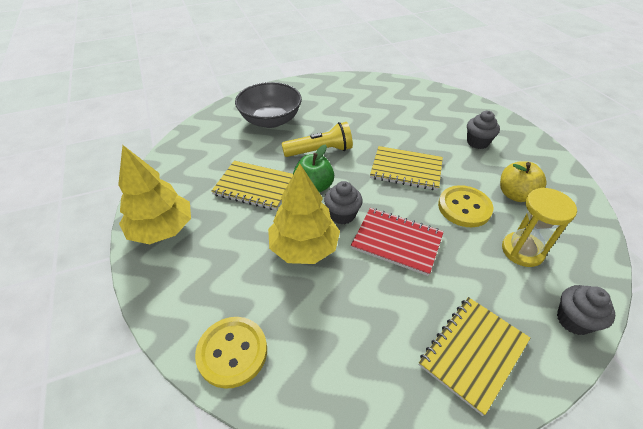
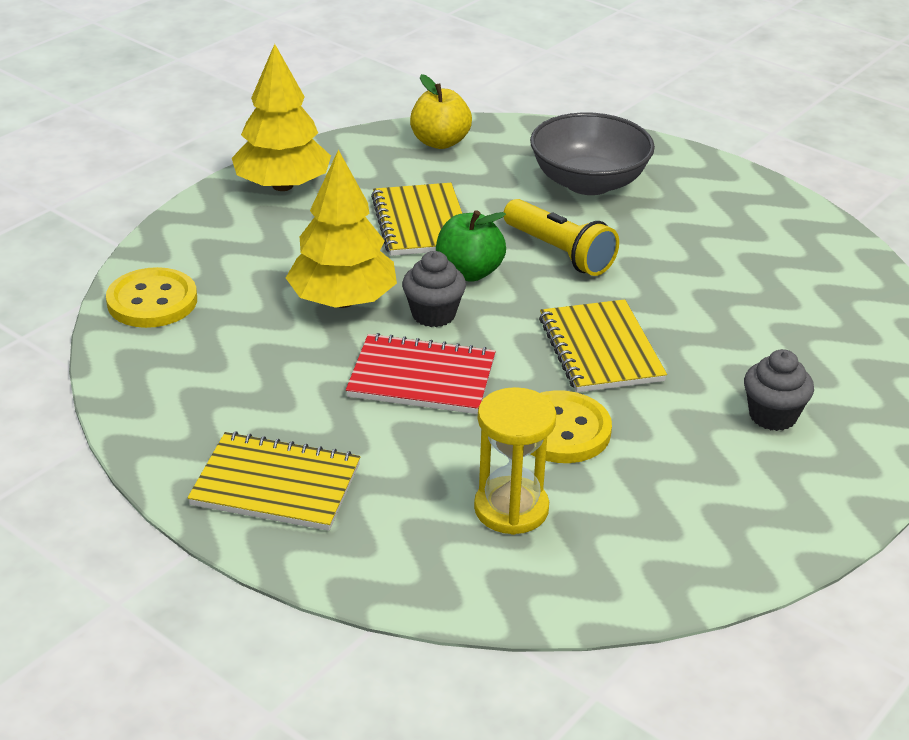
camera: 60 degrees right, 10 degrees down
red notebook [351,208,444,276] -> red notebook turned 75 degrees counterclockwise [346,333,496,414]
yellow apple [500,161,547,202] -> yellow apple moved to [410,74,472,149]
grey cupcake [557,285,615,335] -> none

